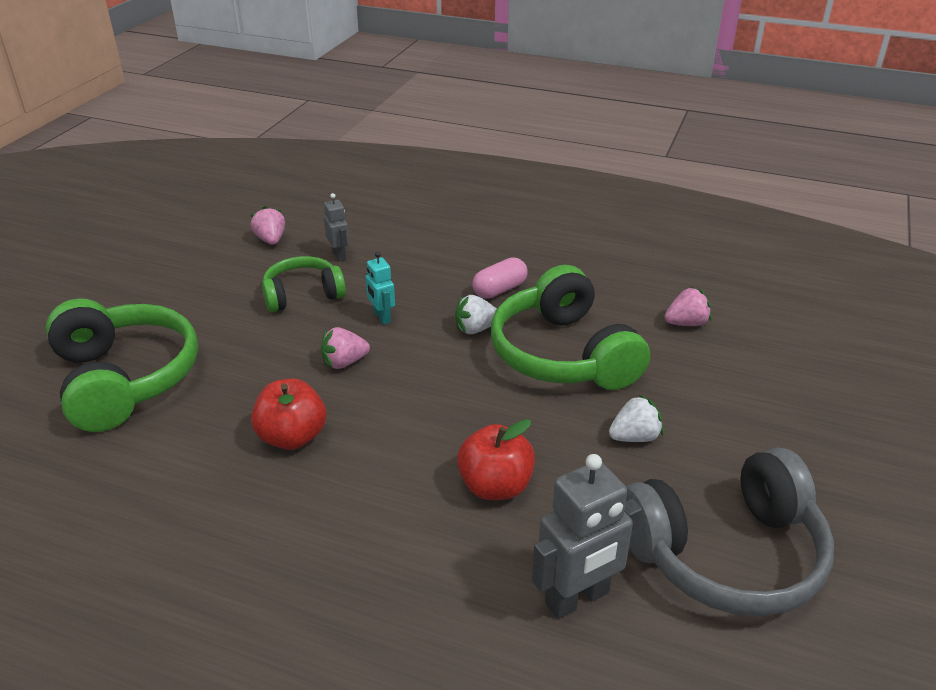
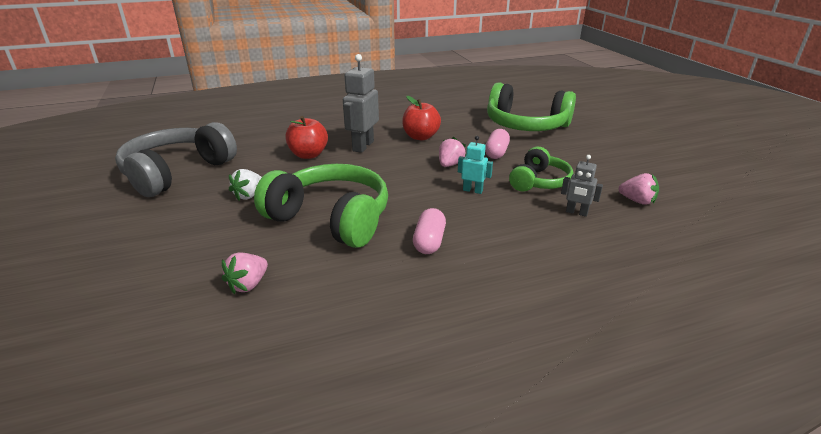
camera: 140 degrees right, 5 degrees down
white strawberry [455,295,497,334] -> none
grey robot [532,454,642,619] -> grey robot moved to [343,54,379,153]
none -> pink capsule [485,129,510,159]

